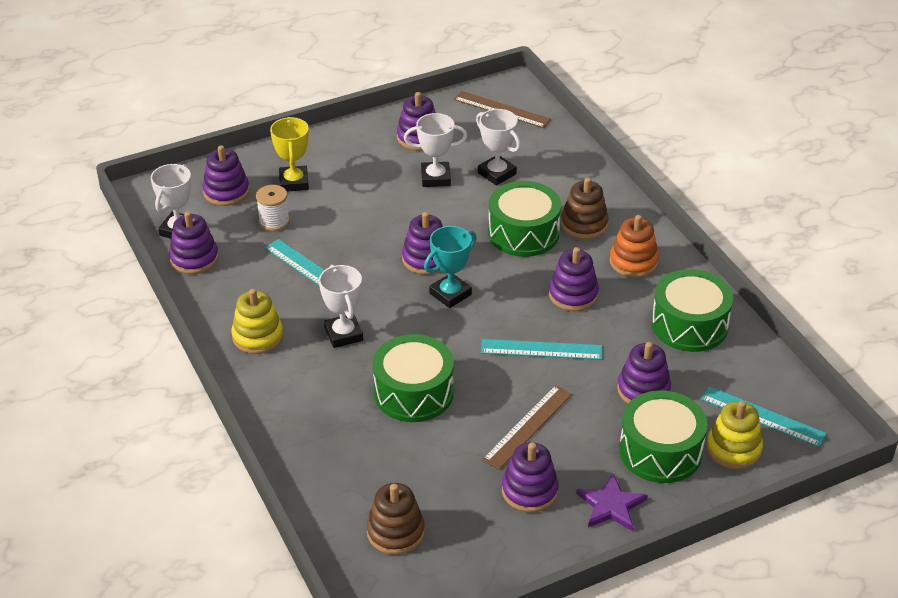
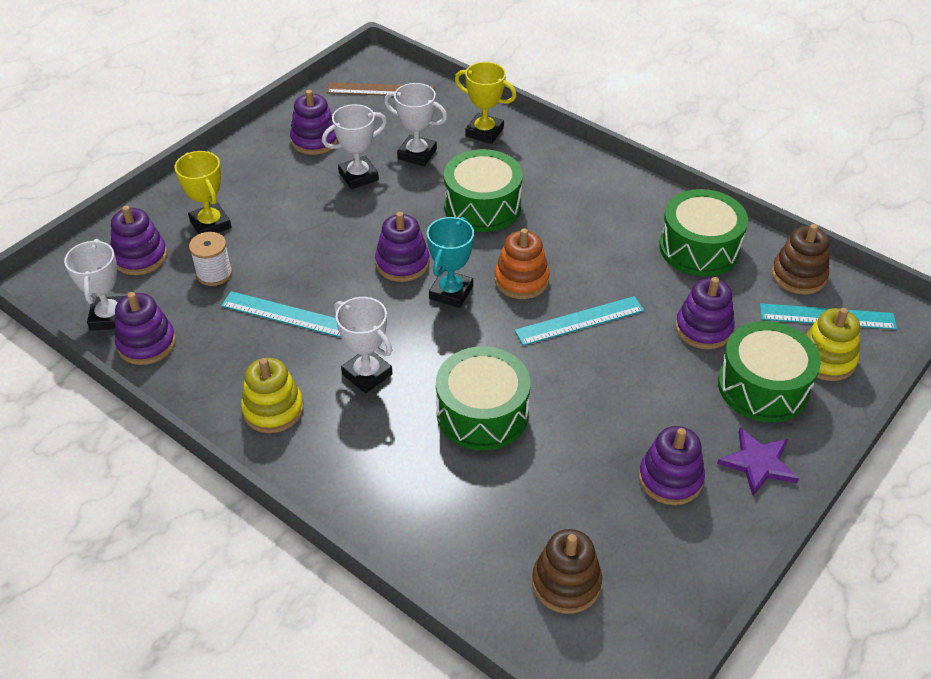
camera: 25 degrees left, 5 degrees up
brown ruler [482,385,572,470] -> none
purple stacking toy [549,247,599,311] -> none
brown stacking toy [561,178,609,239] -> brown stacking toy moved to [772,224,829,295]
orange stacking toy [610,215,659,278] -> orange stacking toy moved to [495,228,550,299]
none -> yellow trophy [455,62,517,144]

